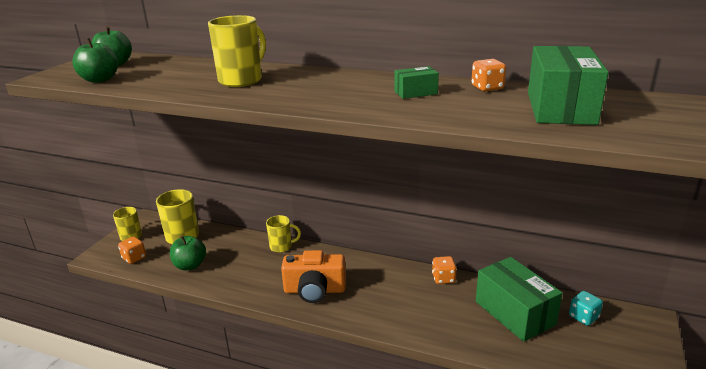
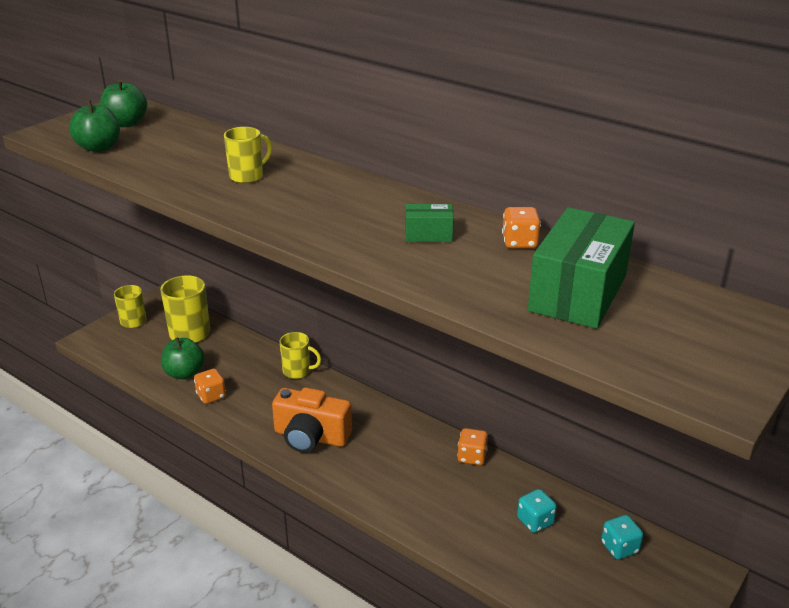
camera: 15 degrees right, 5 degrees up
orange dice [118,237,146,264] -> orange dice moved to [194,369,226,404]
yellow mug [208,15,266,87] -> yellow mug [224,127,272,183], size x0.64
green box [476,257,562,342] -> turquoise dice [517,489,557,533]

